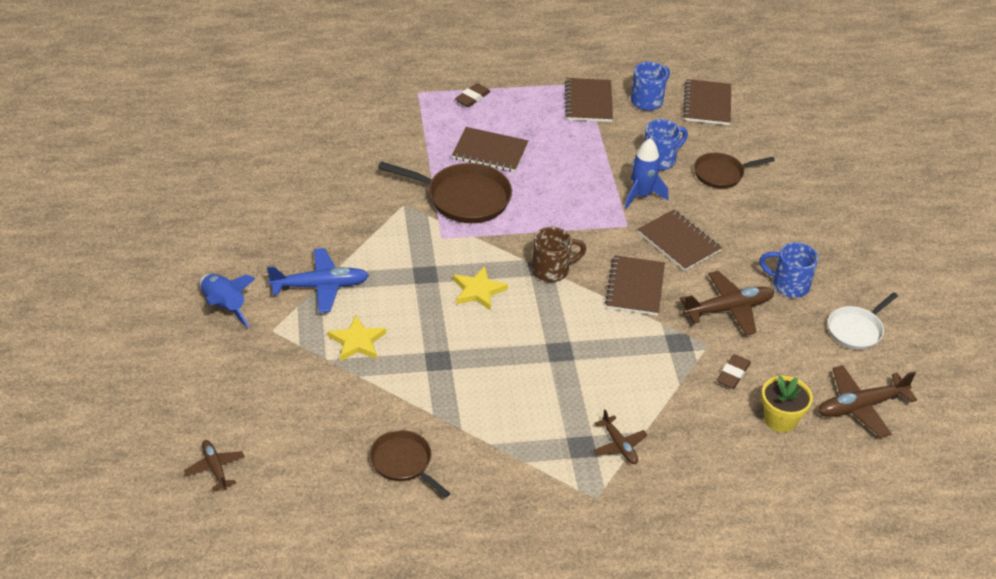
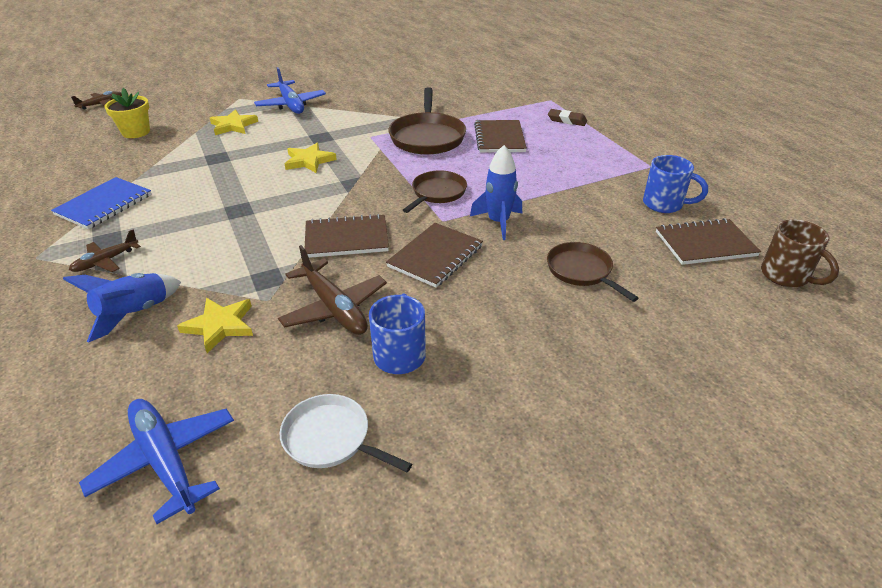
camera: 75 degrees right, 5 degrees down
blue rocket [200,274,256,328] -> blue rocket moved to [63,273,181,343]
brown pan [370,430,450,498] -> brown pan moved to [403,170,467,213]
brown mug [532,227,586,282] -> brown mug moved to [761,219,839,287]
brown notebook [565,78,613,122] -> none
blue mug [644,119,688,170] -> none
brown eraser [717,354,751,389] -> yellow star [177,298,253,353]
yellow flower pot [761,375,813,433] -> yellow flower pot moved to [104,88,150,138]
brown plane [818,365,917,438] -> blue plane [79,399,234,524]
none -> blue notebook [51,177,151,229]

